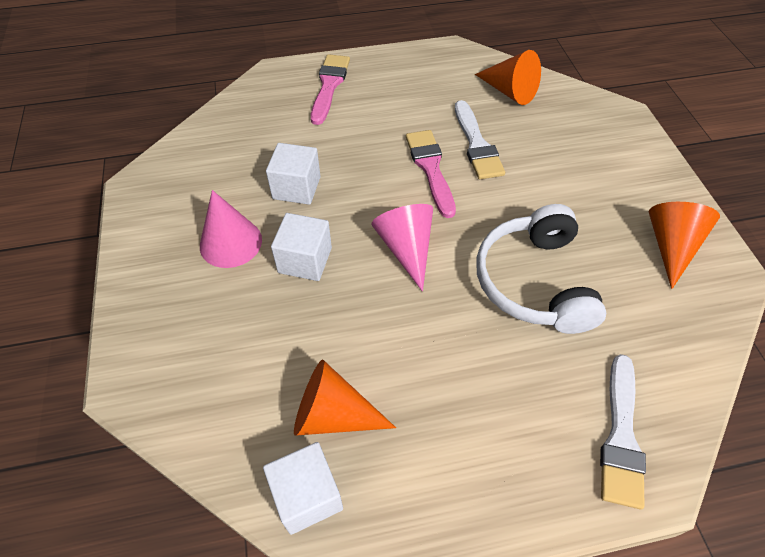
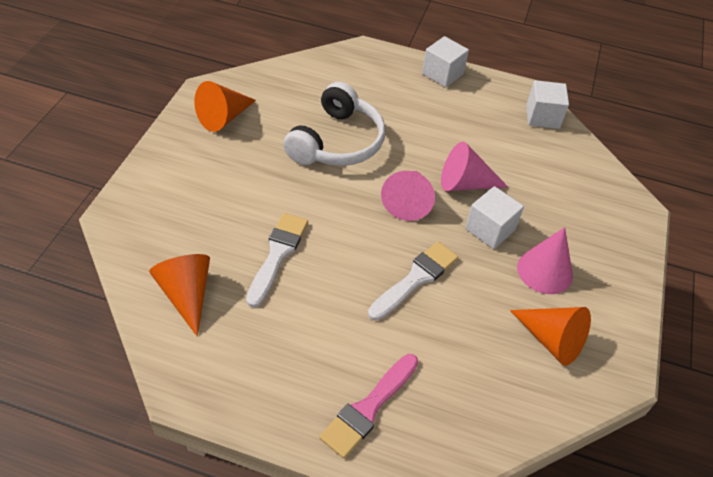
camera: 155 degrees left, 5 degrees down
white cube [266,143,321,205] -> white cube moved to [422,36,469,87]
orange cone [294,359,396,436] -> orange cone moved to [510,307,591,366]
pink brush [406,130,456,218] -> none
white brush [600,354,646,509] -> white brush moved to [368,242,458,320]
none -> pink cone [441,142,508,191]

